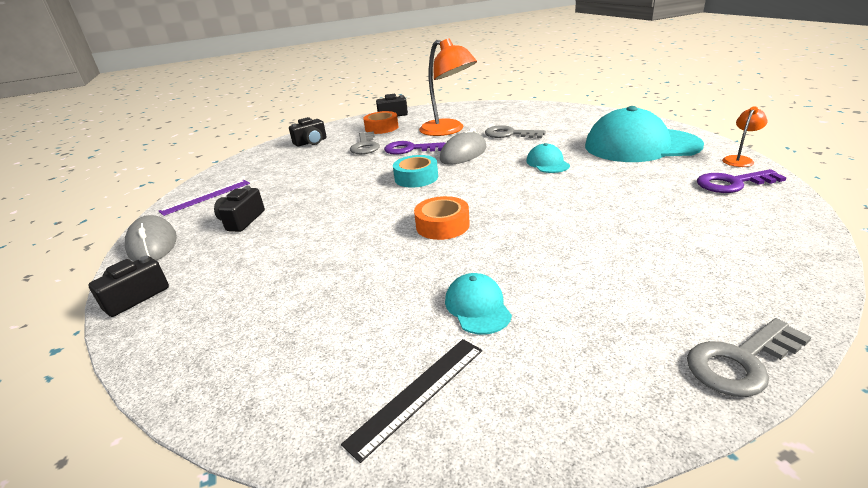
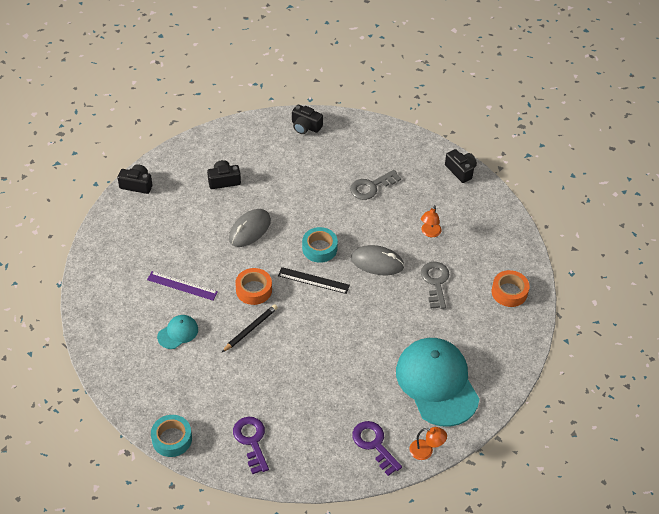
camera: 60 degrees right, 20 degrees up
grey mouse [125,215,177,261] -> grey mouse moved to [229,209,271,247]
purple ruler [159,180,250,216] -> purple ruler moved to [147,271,218,300]
black camera [289,117,327,147] -> black camera moved to [292,105,323,134]
black ruler [341,339,482,463] -> black ruler moved to [278,267,350,294]
orange tape [363,111,398,134] -> orange tape moved to [492,270,530,307]
purple key [384,141,445,155] -> purple key moved to [233,417,269,474]
orange lamp [419,38,477,136] -> orange lamp [421,205,442,237], size x0.46
turquoise cap [526,143,570,173] -> none
grey key [687,318,812,397] -> turquoise tape [151,415,192,457]
none -> black pencil [222,304,278,352]

